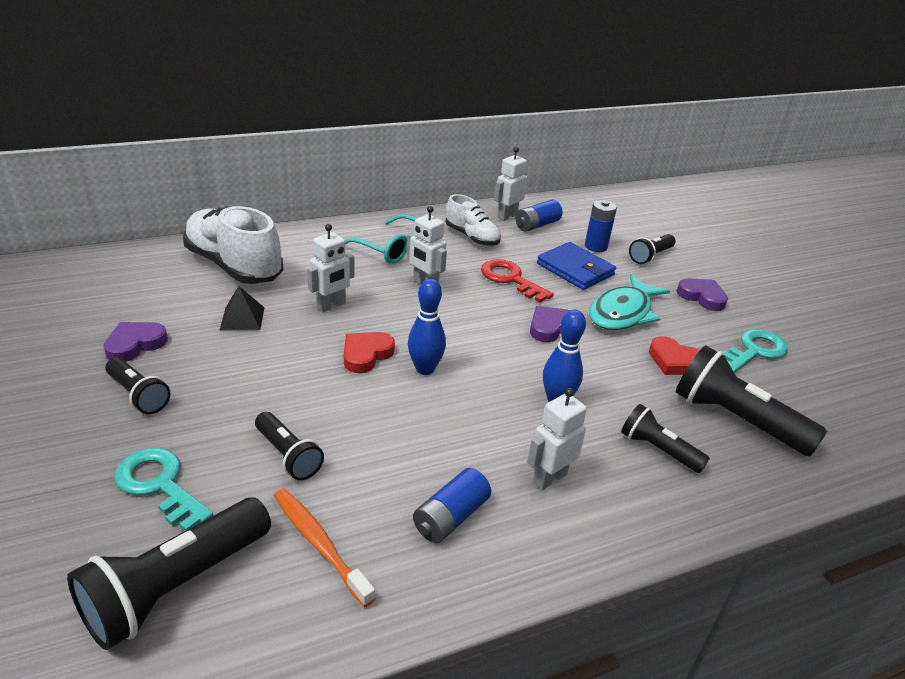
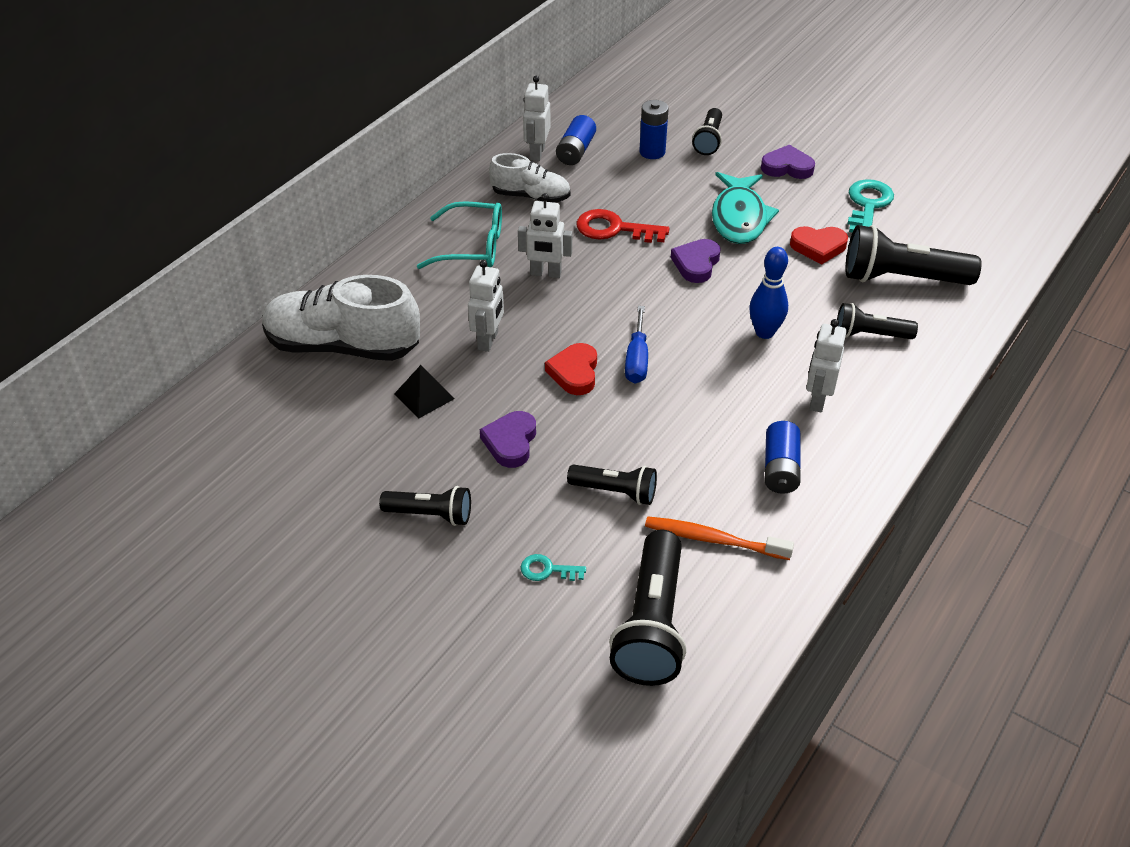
camera: 30 degrees left, 10 degrees up
purple heart [103,322,168,362] -> purple heart moved to [480,411,536,468]
turquoise key [114,448,213,531] -> turquoise key [521,554,586,581], size x0.54
blue bowling pin [408,278,446,375] -> blue screwdriver [625,306,648,383]
blue wallet [537,242,616,290] -> none

